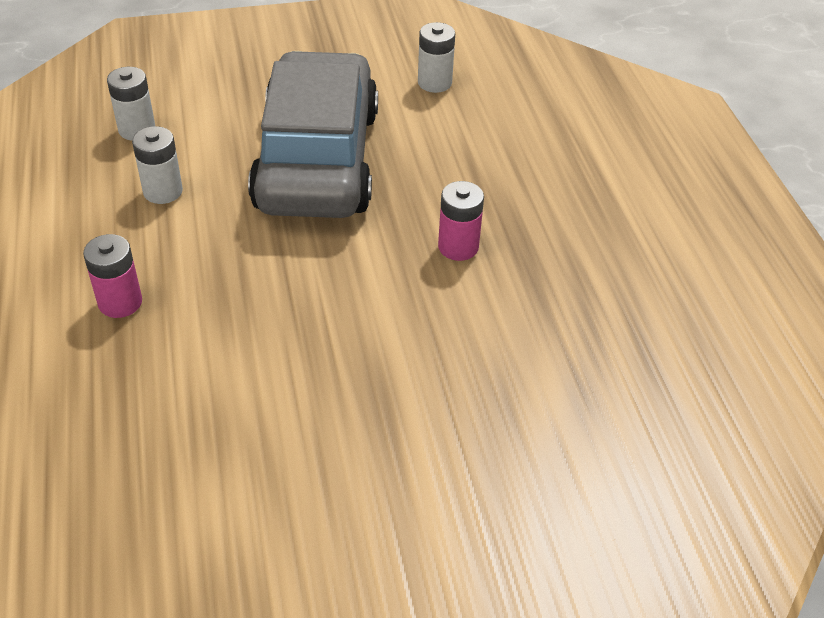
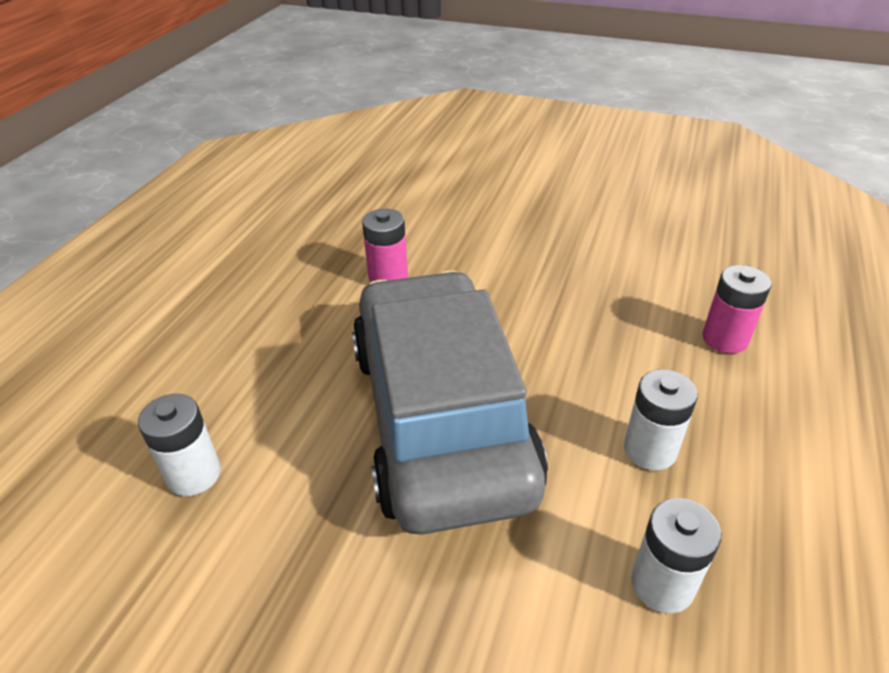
camera: 145 degrees left, 5 degrees down
grey car [248,51,378,218] -> grey car turned 135 degrees clockwise [352,271,548,535]

